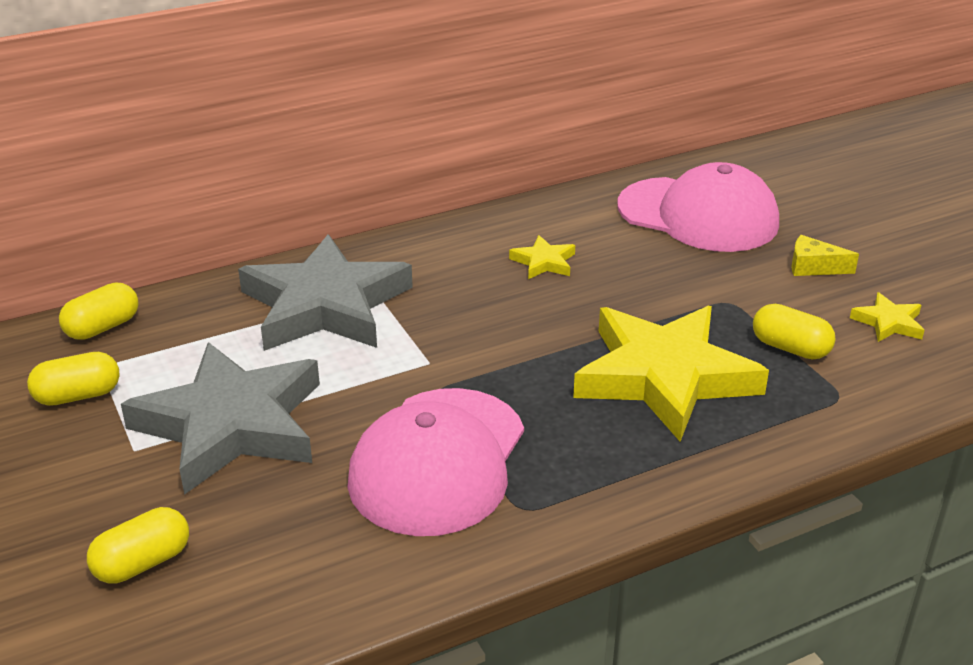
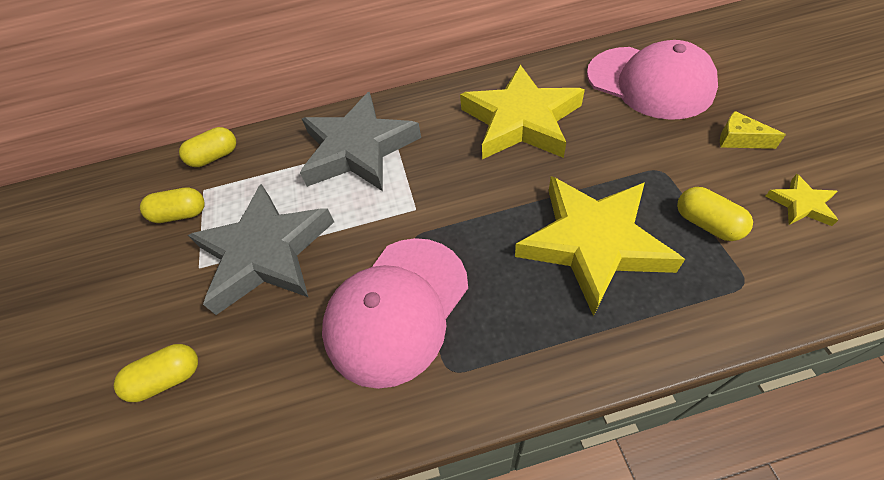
camera: 20 degrees right, 20 degrees up
yellow star [509,235,575,279] -> yellow star [460,65,585,159], size x2.45

